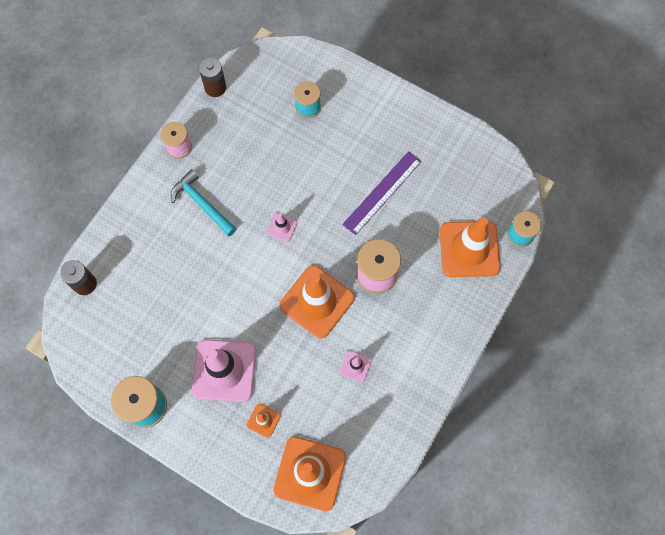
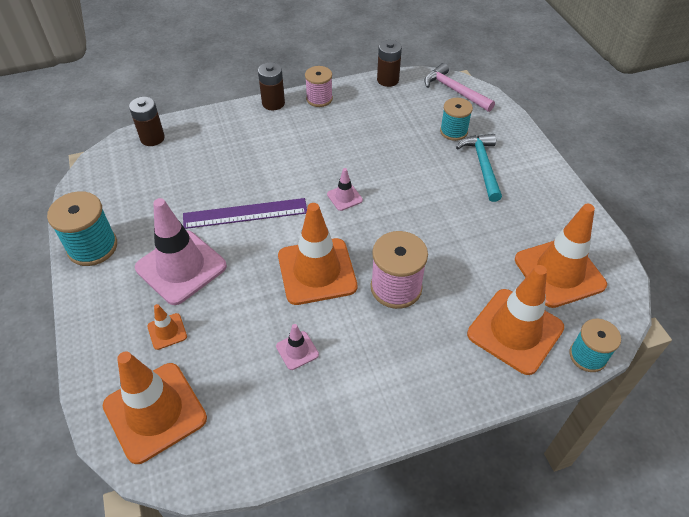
camera: 40 degrees right, 20 degrees down
turquoise hammer [171,169,237,236] -> turquoise hammer moved to [456,134,502,202]
purple ruler [342,151,422,235] -> purple ruler moved to [183,198,307,229]
none -> brown battery [258,62,285,111]
none -> pink hammer [424,63,495,112]
none -> orange traffic cone [515,204,607,308]

